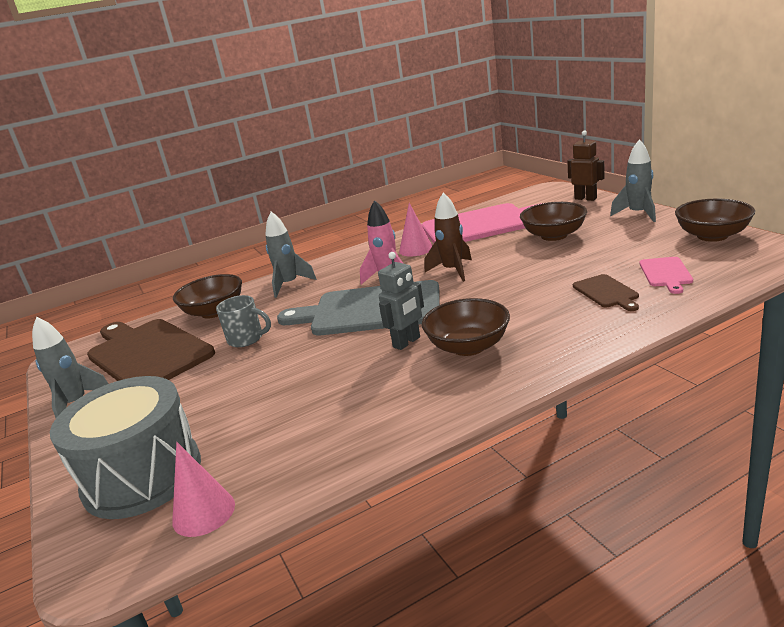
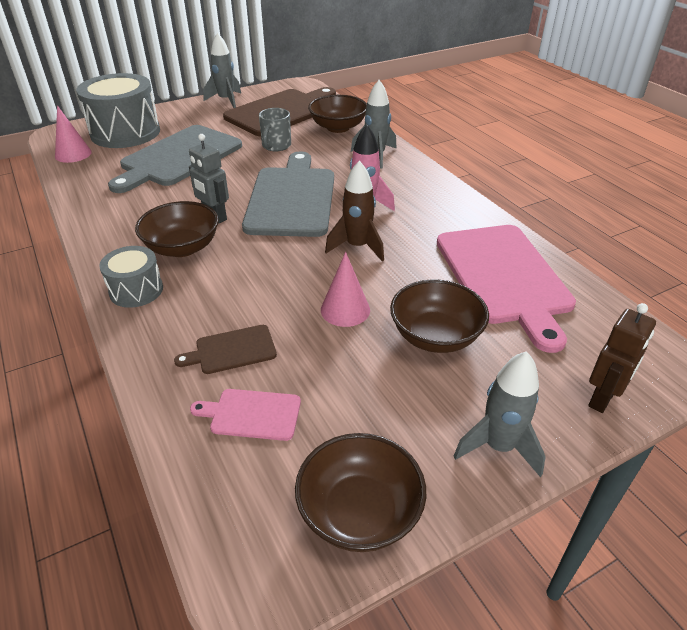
camera: 85 degrees right, 15 degrees up
pink cone [399,203,433,256] -> pink cone moved to [321,252,370,327]
none -> grey drum [99,246,163,308]
none -> grey cutting board [108,125,242,193]

